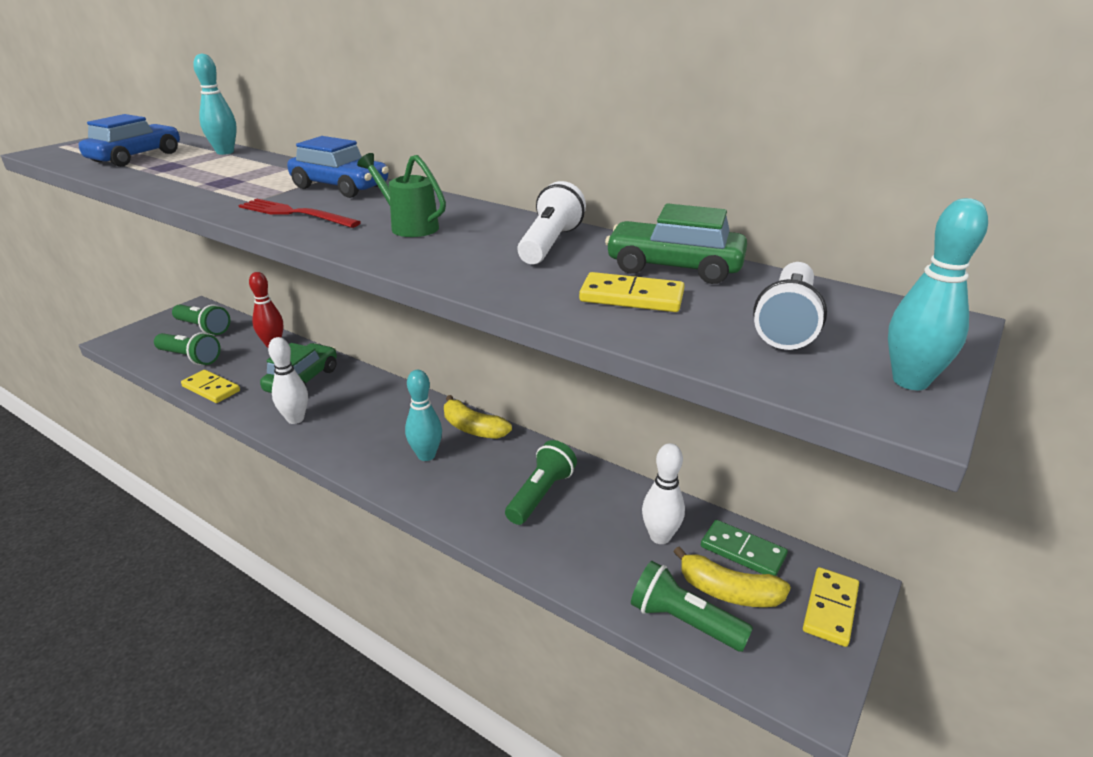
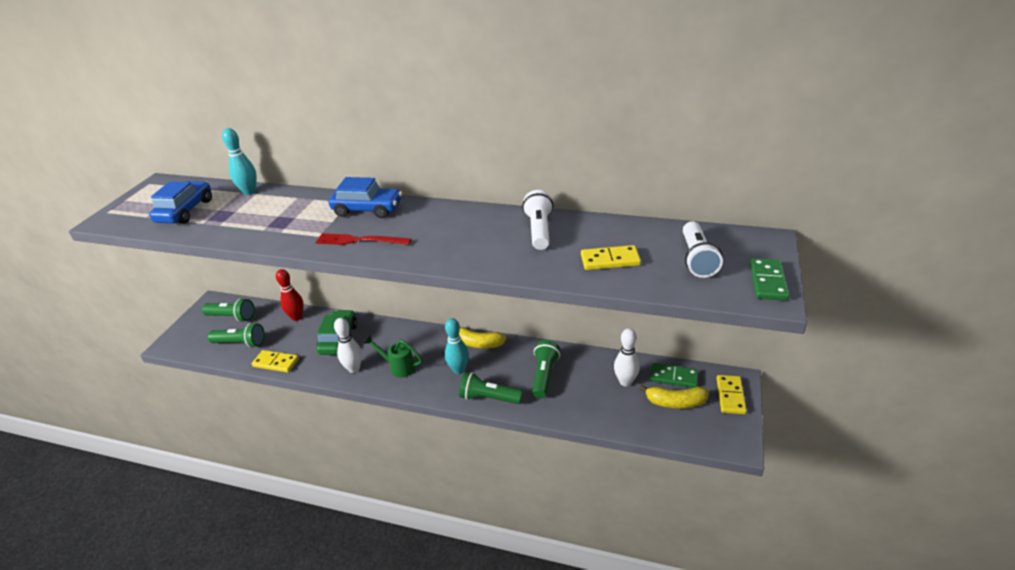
camera: 15 degrees left, 5 degrees up
green watering can [357,153,446,237] -> green watering can moved to [364,335,422,378]
green car [605,203,747,284] -> none
green flashlight [631,561,753,652] -> green flashlight moved to [459,372,523,404]
turquoise bowling pin [888,198,988,390] -> green domino [750,258,790,301]

